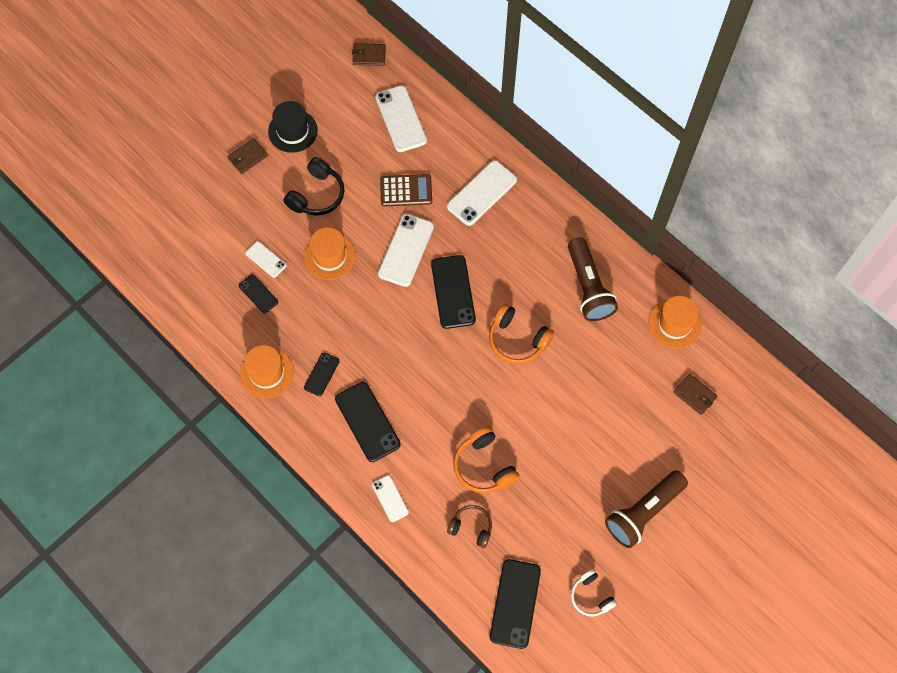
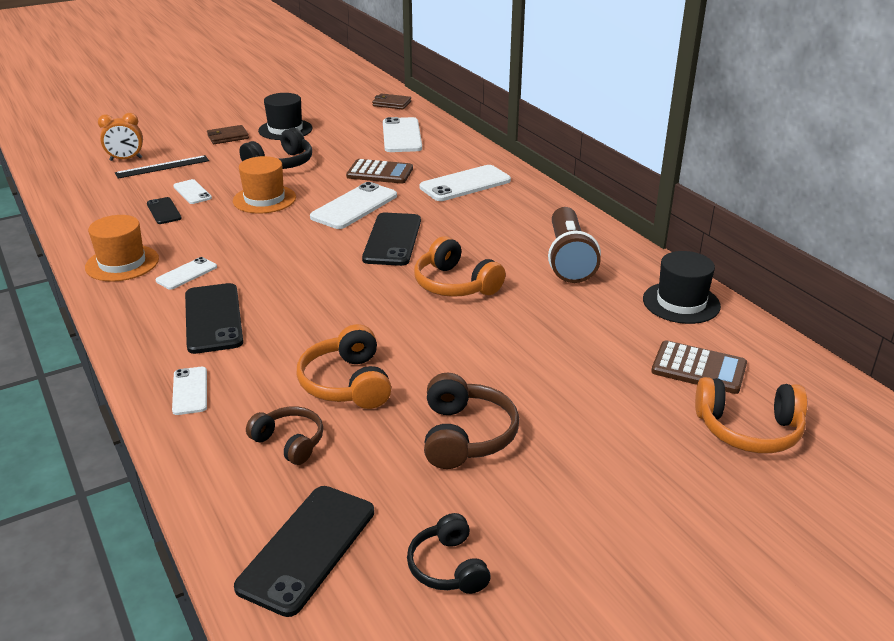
camera: 15 degrees right, 35 degrees down
black phone [304,352,340,396] -> white phone [155,257,217,290]
white headphones [571,569,617,617] -> black headphones [407,513,491,594]
brown flashlight [605,470,688,548] -> none
orange hat [648,296,701,349] -> black hat [643,251,721,324]
brown wallet [673,374,718,415] -> brown calculator [651,340,747,394]
none -> orange clock [98,113,143,161]
none -> black ruler [115,155,209,179]
none -> brown headphones [424,373,519,469]
none -> orange headphones [695,377,807,453]

